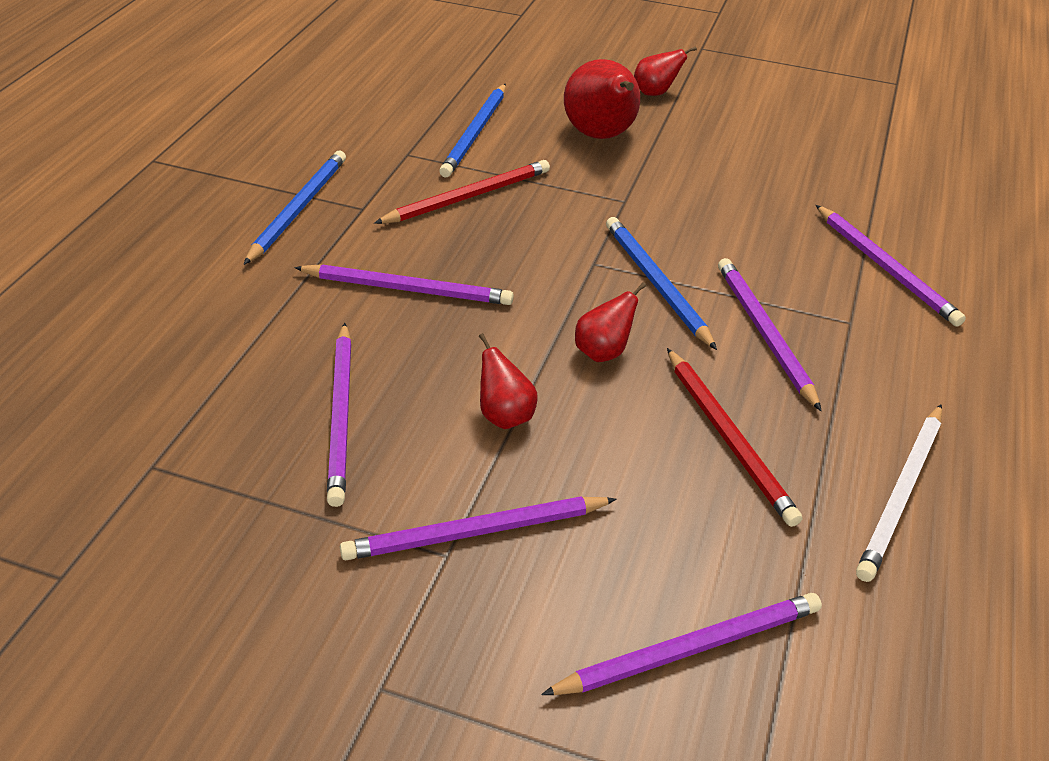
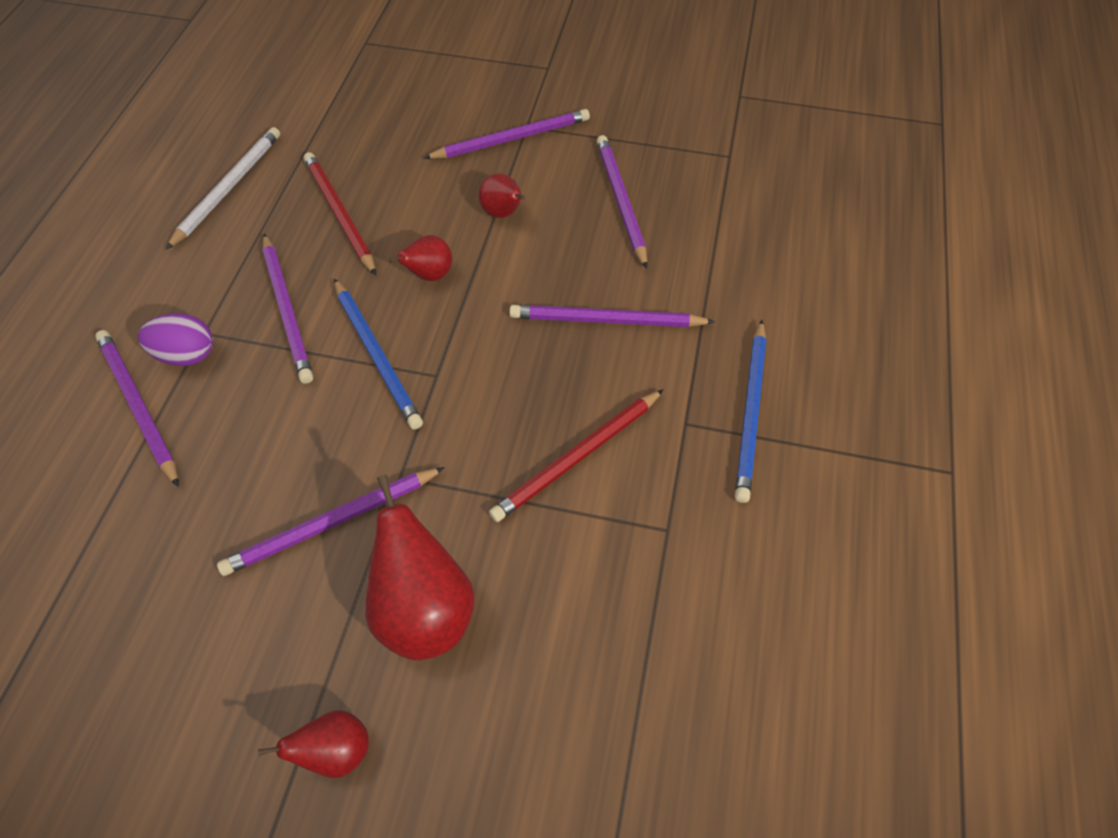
camera: 175 degrees right, 15 degrees up
blue pencil [439,84,506,177] -> none
purple pencil [541,593,822,695] -> purple pencil moved to [217,467,445,576]
none -> purple egg [138,313,213,366]

